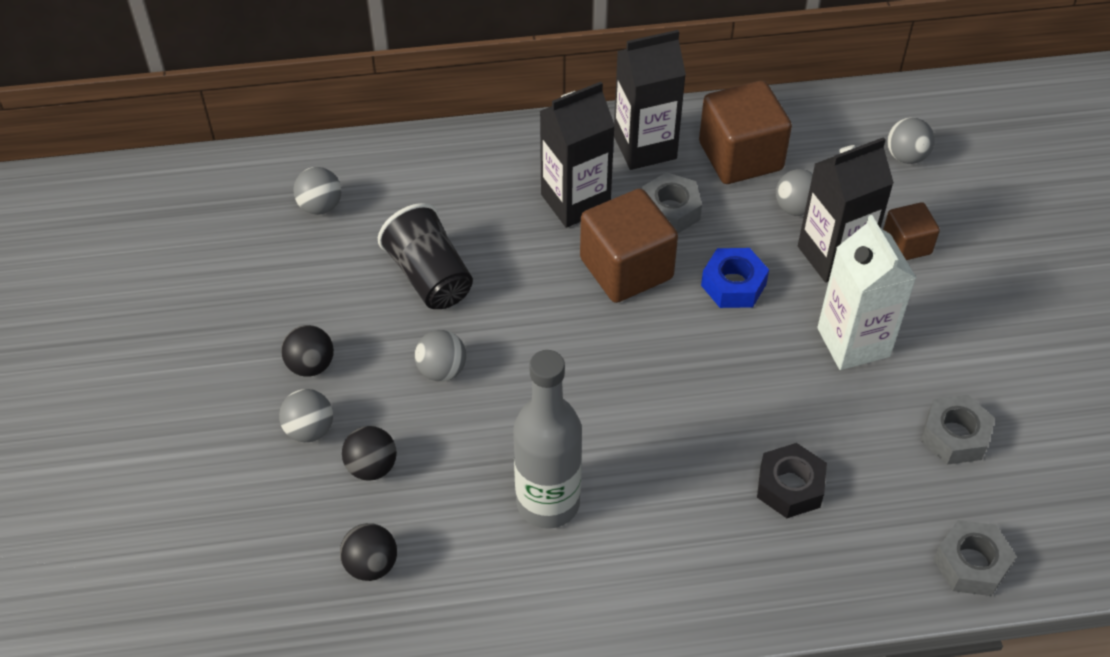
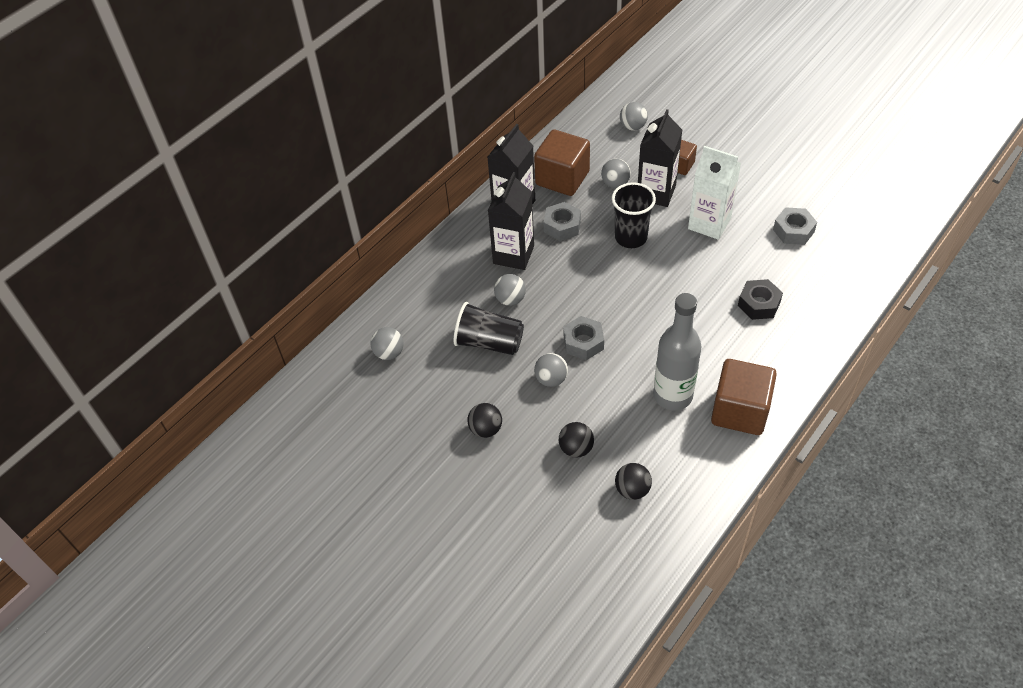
camera: 40 degrees left, 0 degrees up
grey ball [279,389,333,442] -> grey ball moved to [494,274,526,306]
brown cube [580,189,678,303] -> brown cube moved to [711,359,777,435]
blue nut [701,248,769,308] -> black cup [612,182,656,248]
grey nut [933,520,1017,596] -> grey nut moved to [563,316,604,360]

